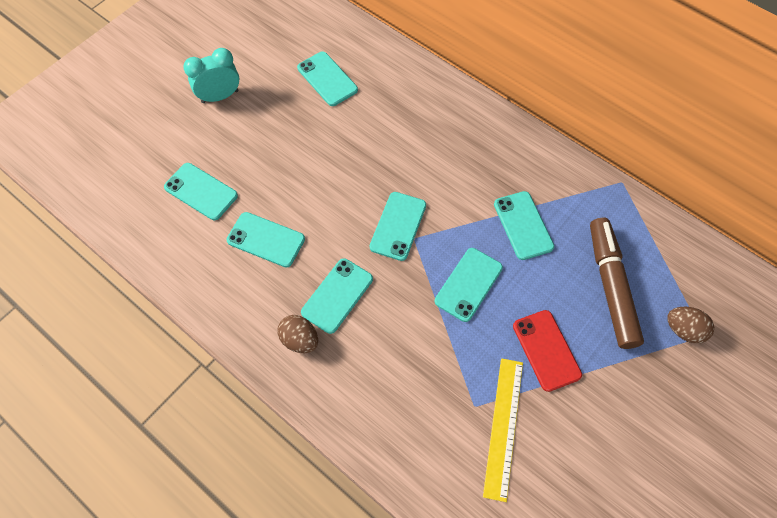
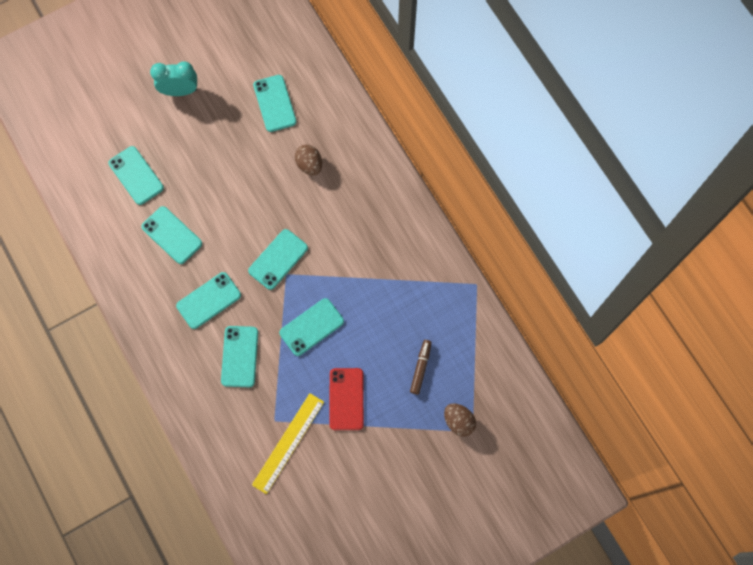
camera: 20 degrees right, 10 degrees up
brown egg [278,315,318,353] -> brown egg moved to [295,144,322,176]
turquoise phone [494,191,554,260] -> turquoise phone moved to [221,326,258,387]
brown marker [590,217,644,349] -> brown marker [410,340,431,395], size x0.50

